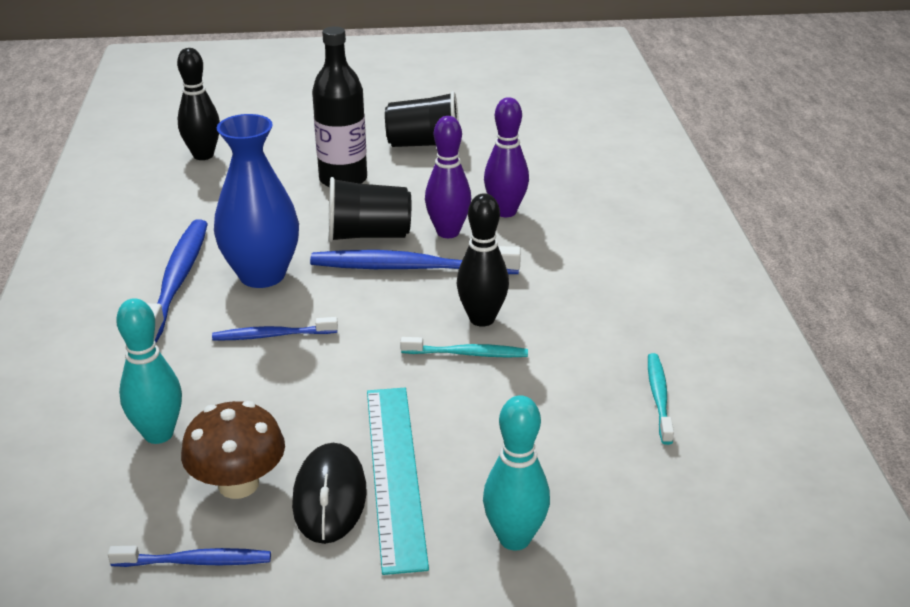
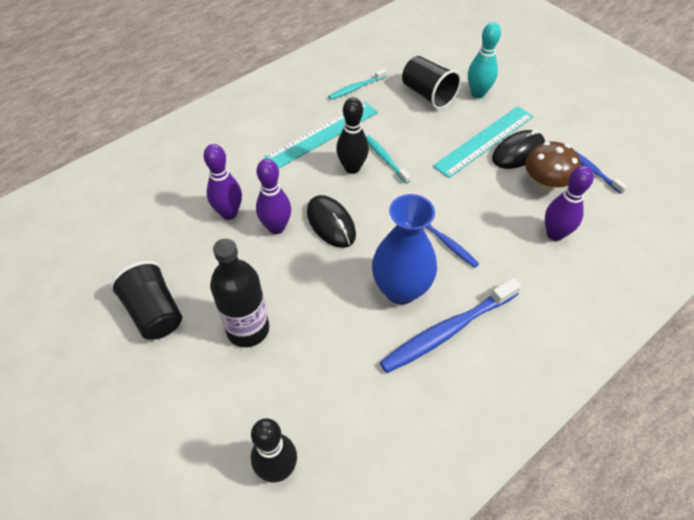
camera: 125 degrees left, 20 degrees up
turquoise bowling pin [116,298,182,444] -> purple bowling pin [545,166,594,241]
blue toothbrush [310,246,521,274] -> black mouse [307,195,356,248]
black cup [328,177,411,242] -> black cup moved to [402,56,461,109]
none -> turquoise ruler [265,102,378,169]

